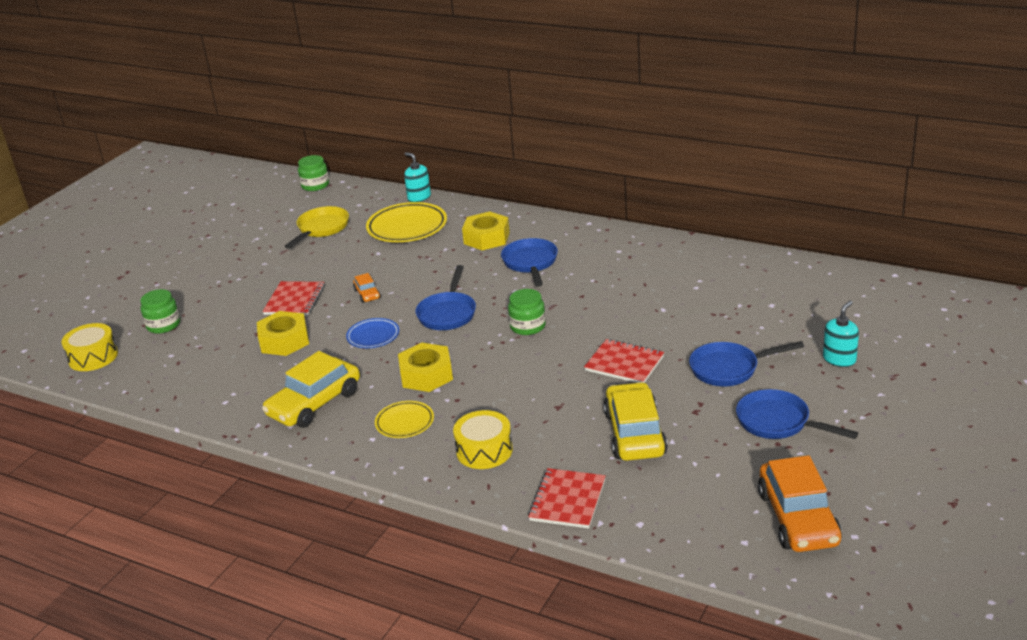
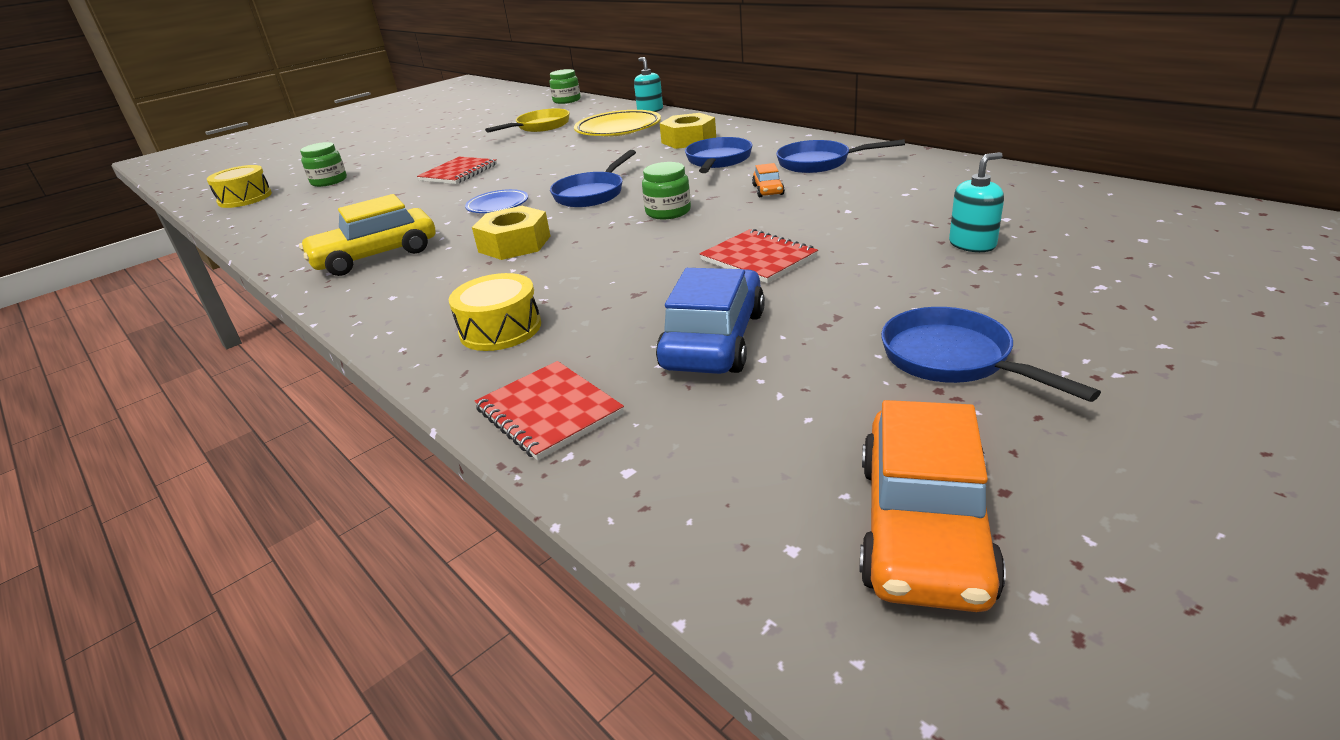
camera: 20 degrees right, 0 degrees up
yellow nut [257,311,309,356] -> none
orange car [353,273,381,303] -> orange car moved to [752,163,785,197]
yellow plate [375,401,434,438] -> none
red notebook [528,468,606,528] -> red notebook turned 75 degrees counterclockwise [475,361,624,460]
yellow car [603,382,668,461] -> blue car [656,268,765,374]
blue pan [689,341,804,386] -> blue pan moved to [776,139,905,173]
turquoise soap dispenser [823,301,859,367] -> turquoise soap dispenser moved to [949,152,1004,252]

